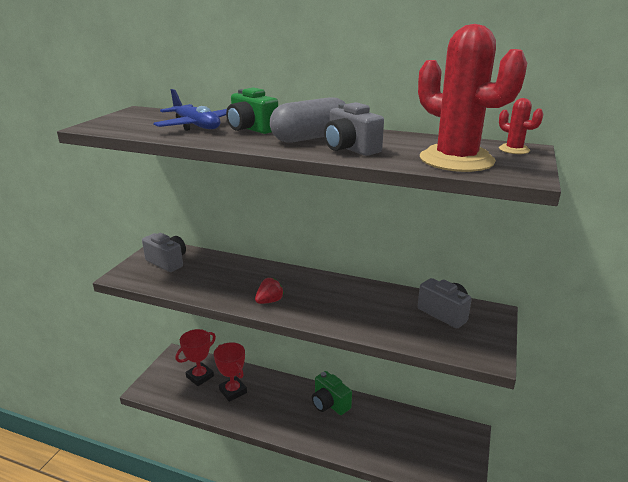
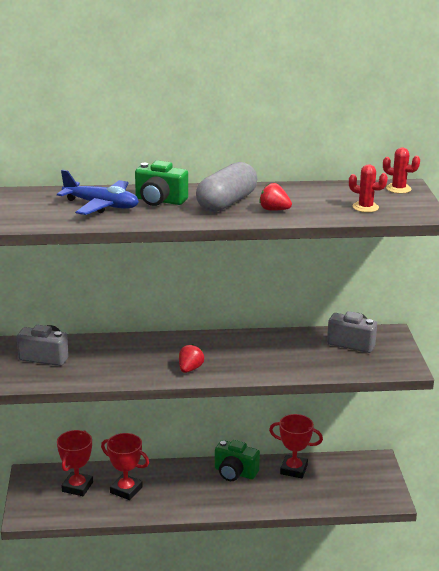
camera: 25 degrees left, 0 degrees up
grey camera [324,102,384,156] -> red strawberry [259,183,292,211]
red cactus [418,24,527,172] -> red cactus [349,164,388,212], size x0.43
none -> red trophy [269,414,323,478]

